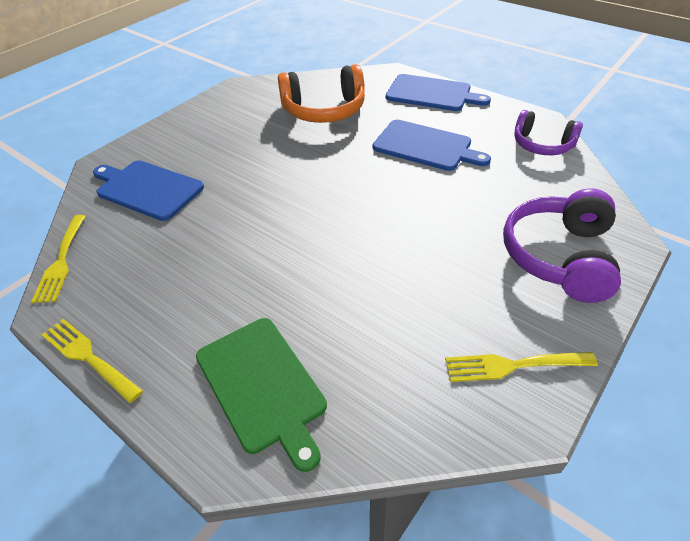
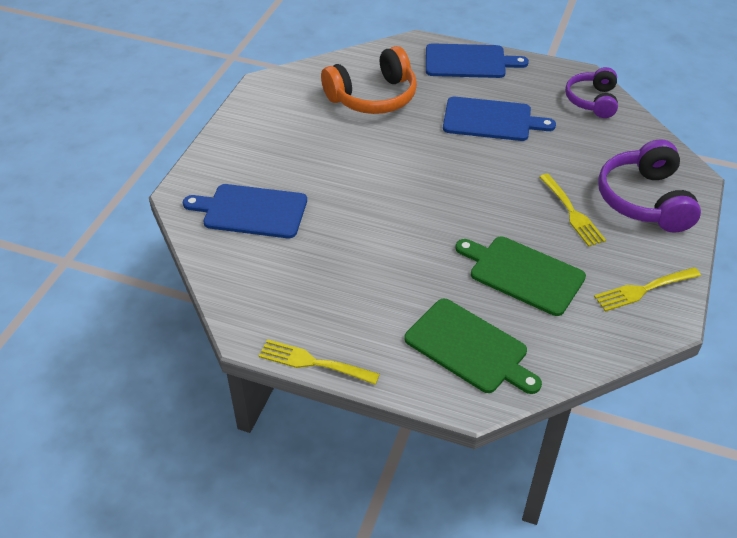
camera: 20 degrees left, 0 degrees up
yellow fork [31,215,86,303] -> yellow fork moved to [539,174,606,247]
purple headphones [514,110,583,155] -> purple headphones turned 90 degrees clockwise [565,67,618,118]
none -> green cutting board [455,237,586,316]

